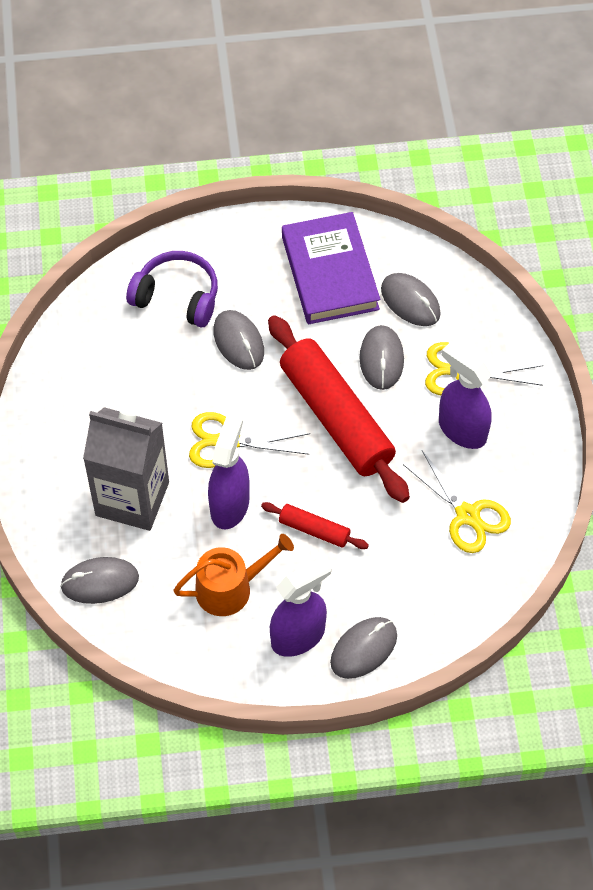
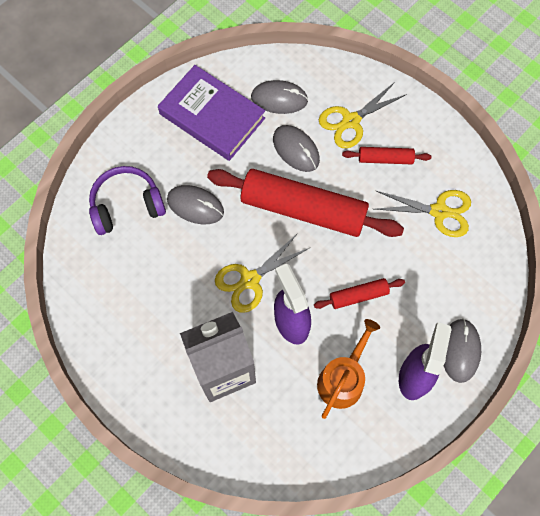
camera: 40 degrees left, 10 degrees up
grey mouse [60,557,139,604] -> none
purple spray bottle [439,342,492,449] -> red rolling pin [342,147,431,164]

